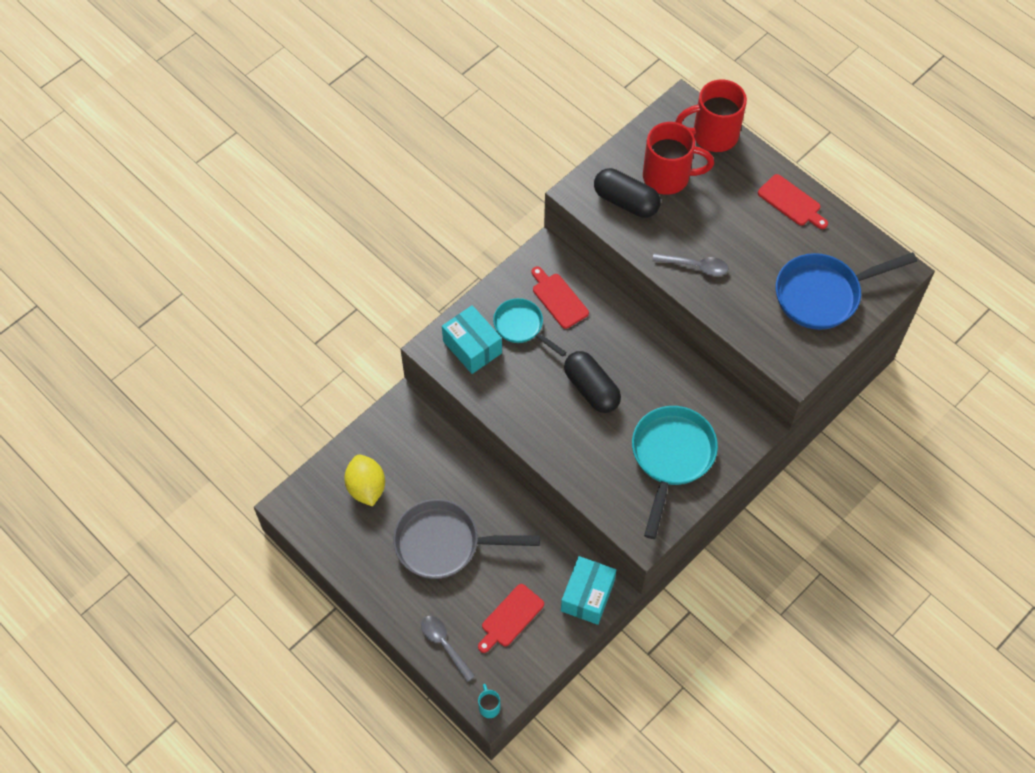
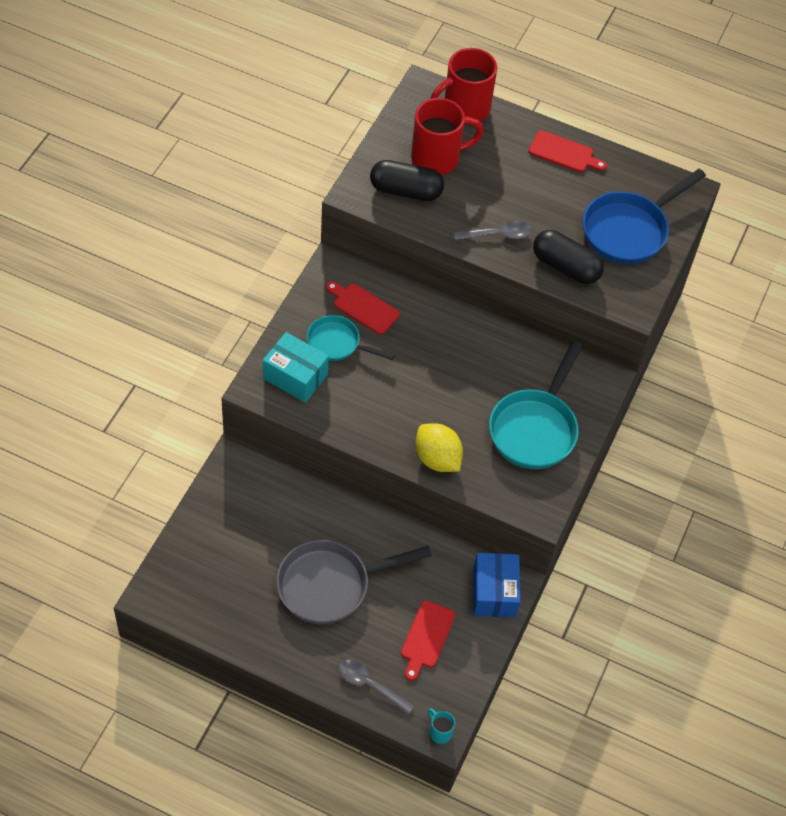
camera: 25 degrees left, 5 degrees down
yellow lemon [344,454,385,507] -> yellow lemon moved to [416,423,463,472]
turquoise box [561,556,616,625] -> blue box [473,553,520,617]
black capsule [564,351,621,413] -> black capsule moved to [533,230,604,284]
turquoise pan [632,406,718,539] -> turquoise pan turned 150 degrees counterclockwise [489,341,583,469]

